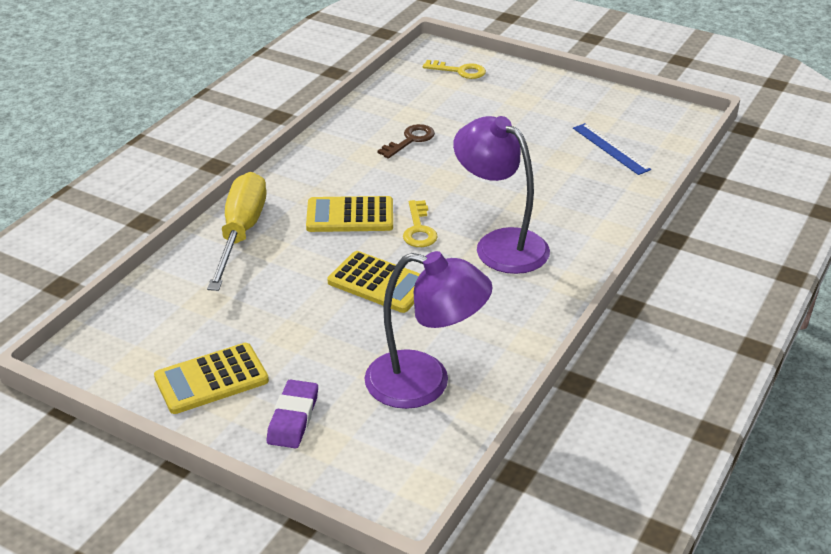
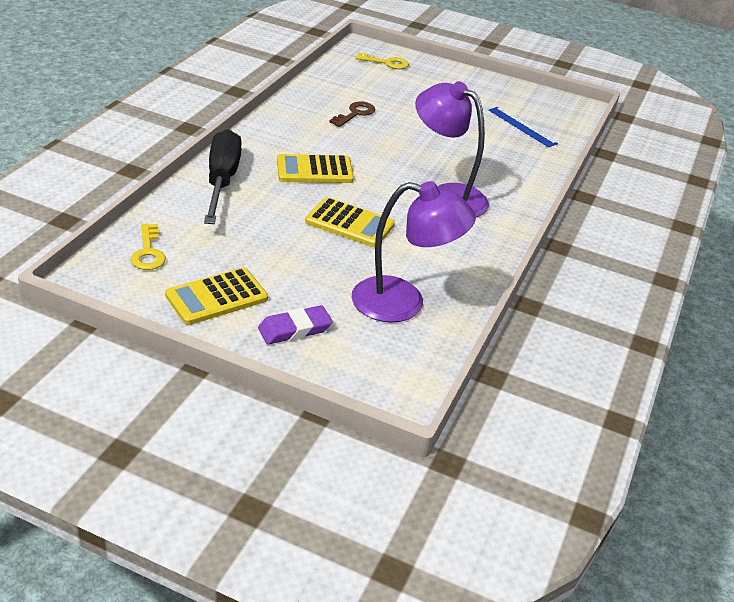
camera: 10 degrees left, 0 degrees up
yellow screwdriver [207,172,266,291] -> black screwdriver [204,129,242,224]
purple eraser [267,379,318,448] -> purple eraser turned 60 degrees clockwise [258,305,332,345]
yellow key [403,200,438,247] -> yellow key moved to [131,224,166,270]

